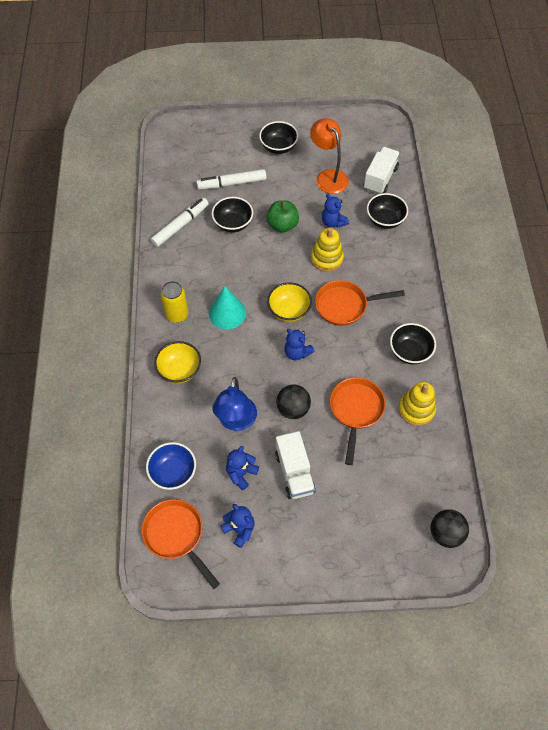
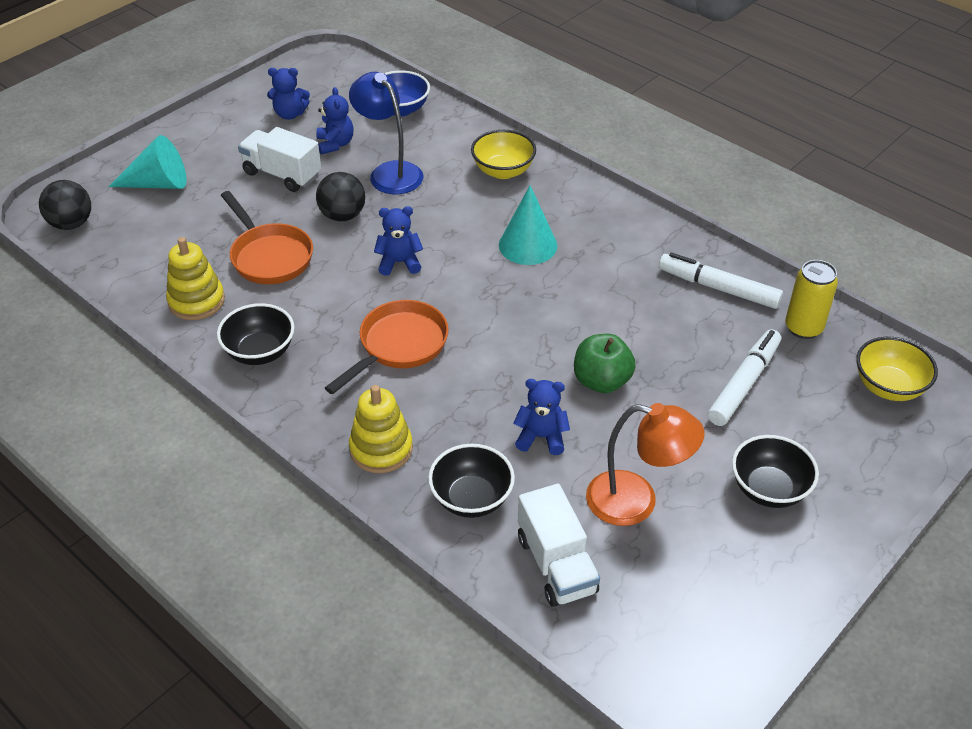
camera: 135 degrees right, 15 degrees down
orange pan [142,499,220,589] -> none
white marker [150,198,209,247] -> white marker turned 120 degrees clockwise [659,253,783,309]
yellow can [161,281,188,323] -> yellow can moved to [785,260,838,339]
black bowl [212,197,253,233] -> none
yellow bowl [267,282,312,322] -> yellow bowl moved to [856,337,938,401]
yellow stacking toy [311,227,344,272] -> yellow stacking toy moved to [349,385,413,473]
none -> turquoise cone [108,135,187,189]

